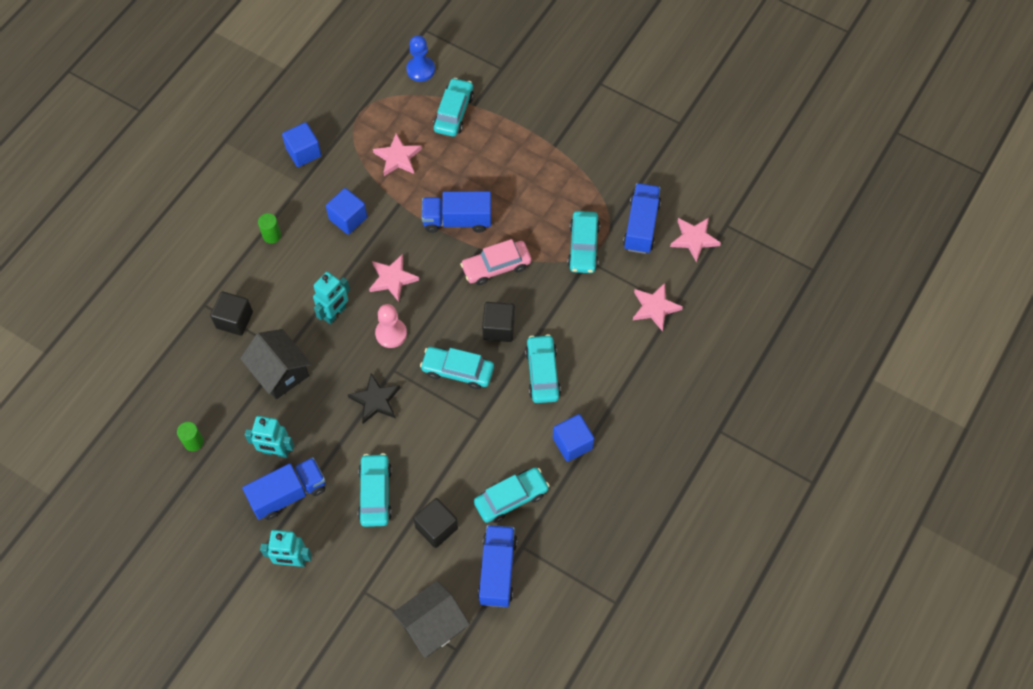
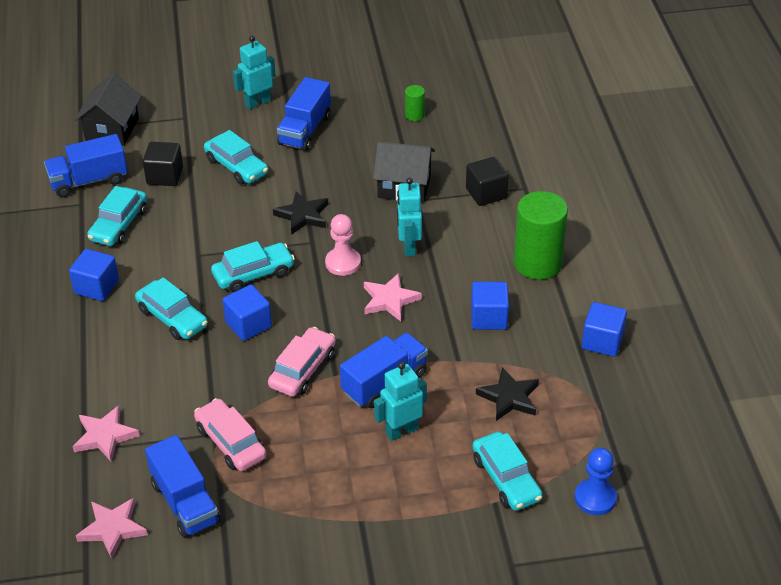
camera: 140 degrees right, 20 degrees down
turquoise robot [245,416,294,458] -> turquoise robot moved to [374,362,427,441]
green cylinder [258,213,281,244] -> green cylinder [514,191,568,280], size x2.20
pink star [373,133,422,176] -> black star [476,367,539,421]
blue truck [478,525,517,607] -> blue truck turned 105 degrees clockwise [44,134,128,197]
black cube [482,302,515,342] -> blue cube [222,284,272,341]
turquoise car [567,211,600,273] -> pink car [194,398,267,471]

